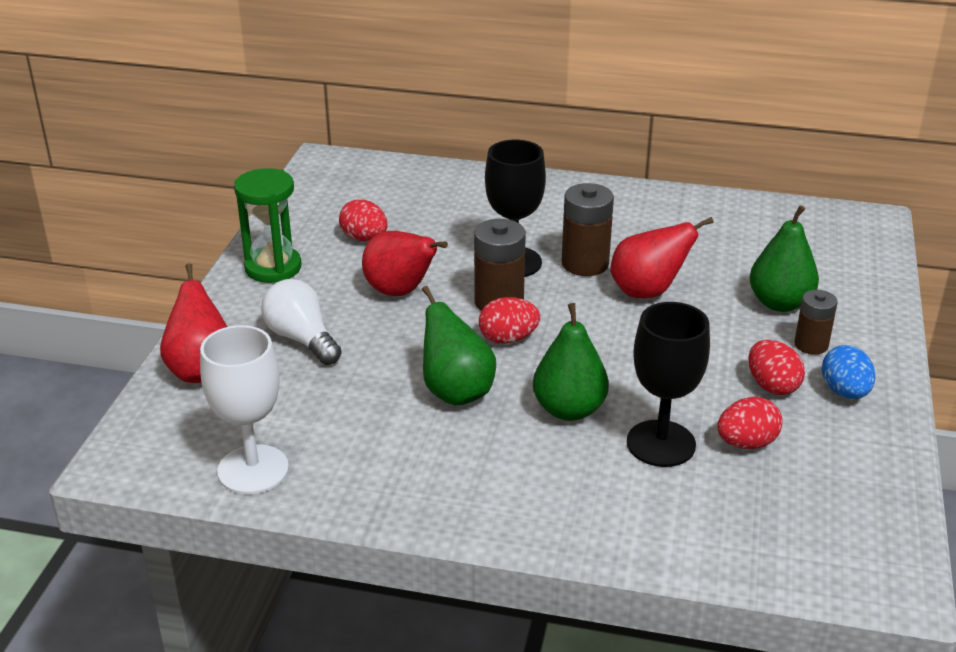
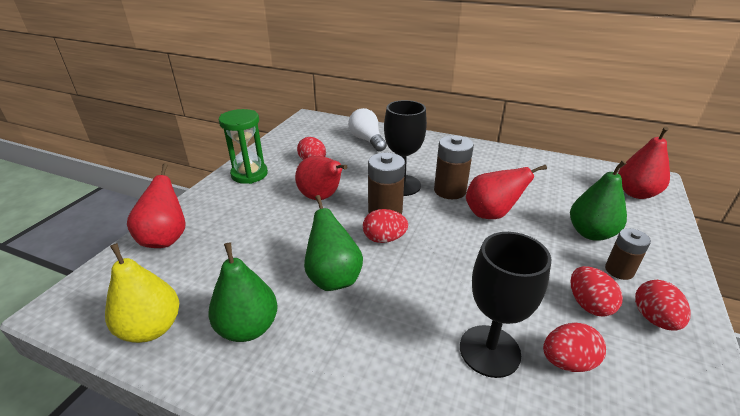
camera: 10 degrees right, 0 degrees up
white goblet [200,325,289,494] -> yellow pear [105,243,179,343]
white light bulb [261,279,342,365] -> white light bulb moved to [348,108,387,152]
green pear [533,303,609,421] -> green pear moved to [209,242,278,342]
blue egg [822,345,875,399] -> red egg [635,280,691,331]
none -> red pear [618,127,670,199]

